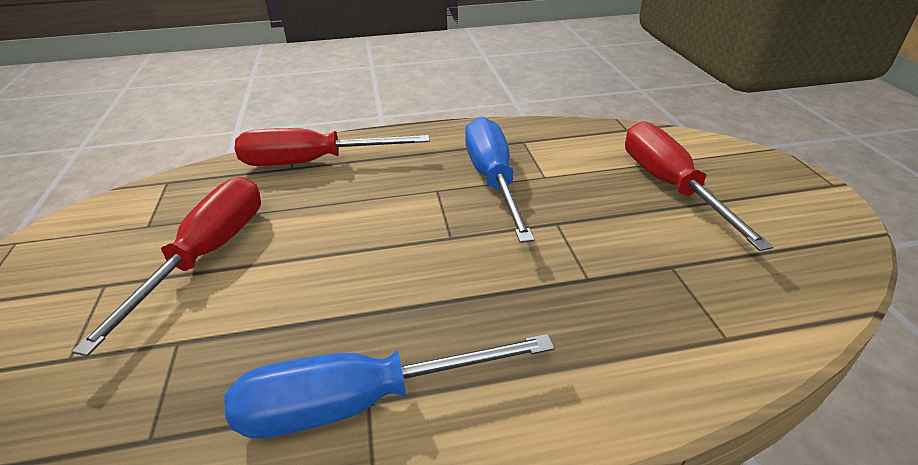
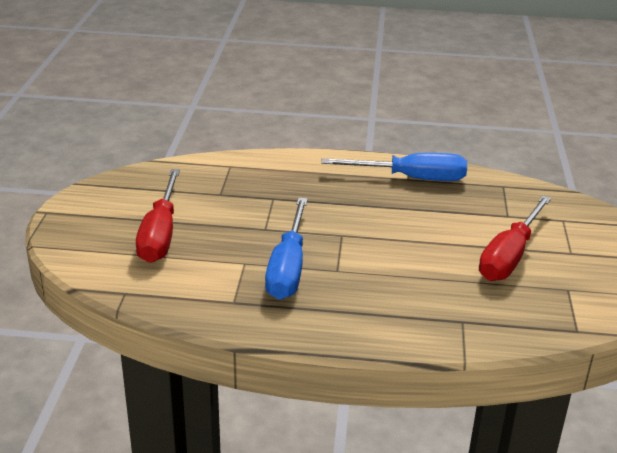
camera: 165 degrees left, 5 degrees down
red screwdriver [235,128,429,166] -> none

